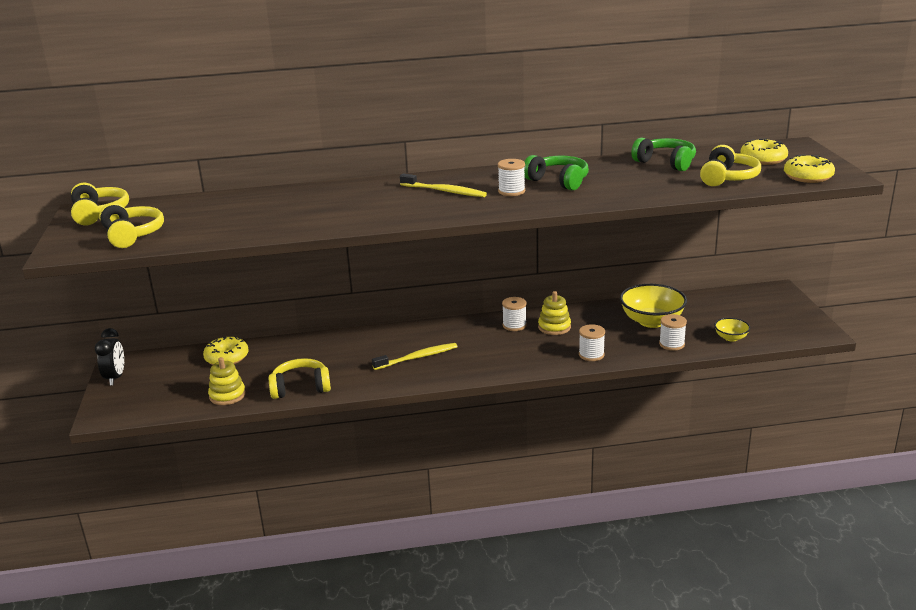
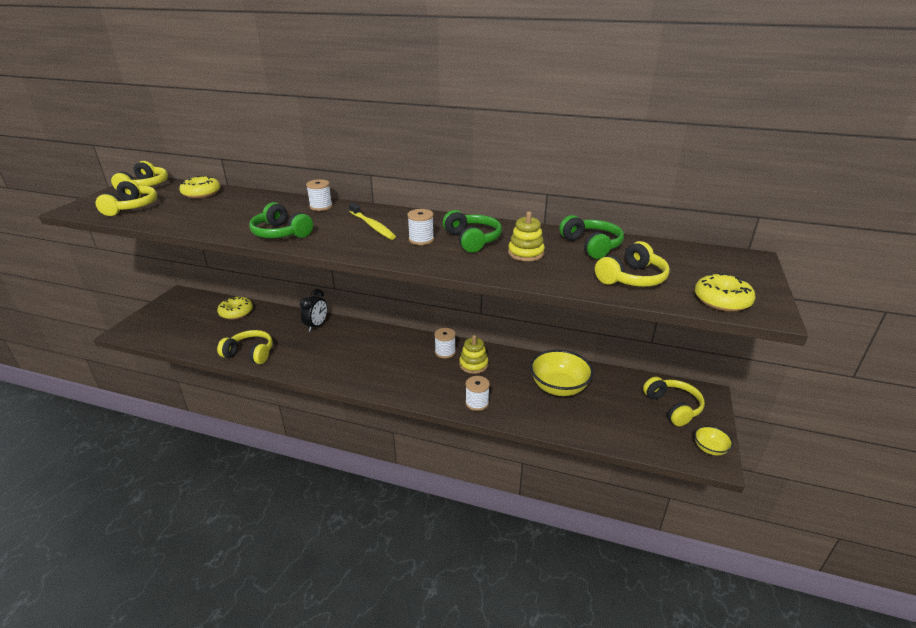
camera: 25 degrees right, 5 degrees up
black clock [95,328,124,385] -> black clock moved to [300,289,327,332]
yellow stacking toy [208,357,246,405] -> yellow stacking toy moved to [508,211,545,261]
yellow toothbrush [372,343,458,370] -> none
white spool [659,314,687,351] -> white spool moved to [306,179,332,211]
yellow bowl [714,318,750,342] -> yellow bowl moved to [694,426,733,455]
yellow donut [740,138,788,165] -> yellow donut moved to [179,176,220,198]
none -> green headphones [249,202,313,238]
none -> yellow headphones [643,377,705,426]

